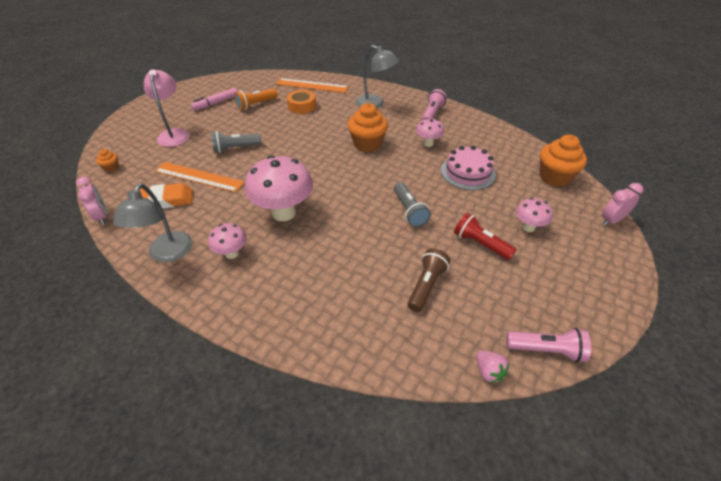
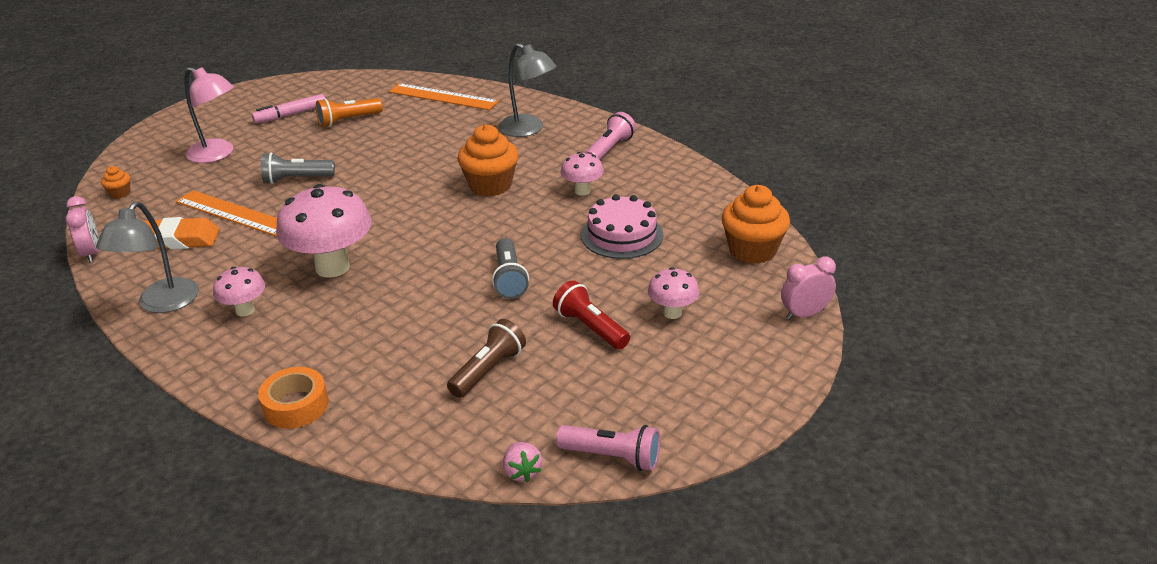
camera: 10 degrees right, 10 degrees down
pink lamp [144,70,190,147] -> pink lamp turned 120 degrees clockwise [185,67,234,163]
orange tape [287,90,316,114] -> orange tape moved to [258,367,328,429]

